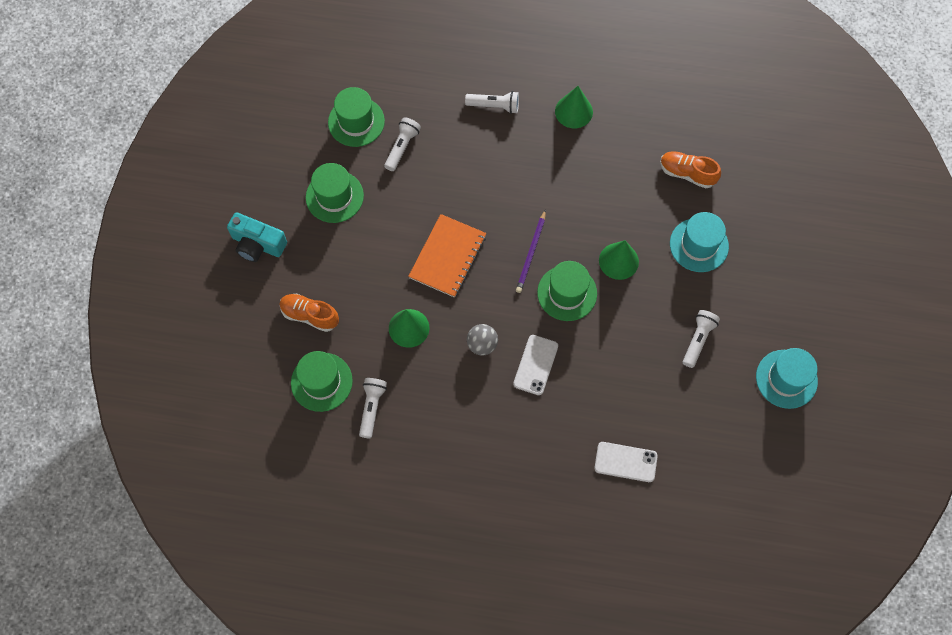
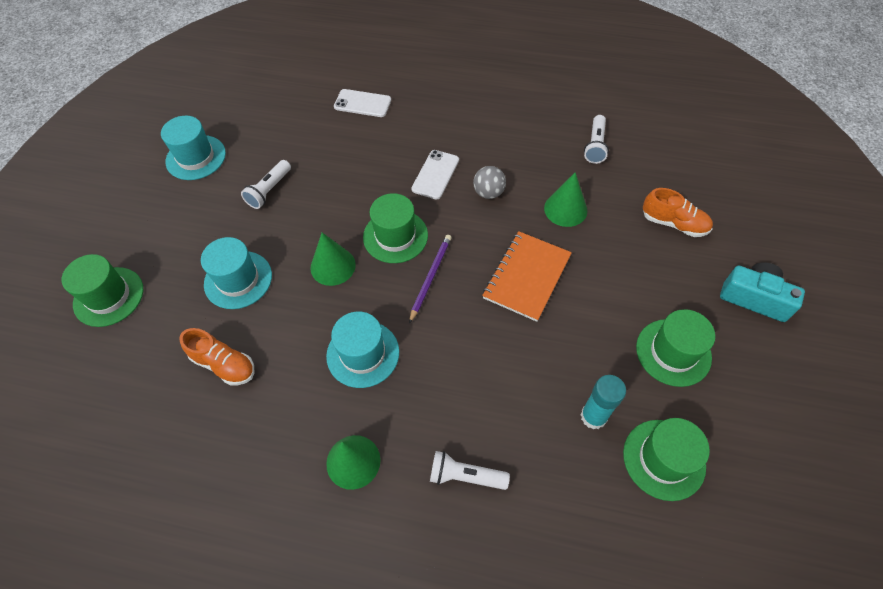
camera: 175 degrees left, 10 degrees down
green hat [291,351,353,412] -> green hat moved to [62,254,143,327]
white flashlight [384,117,421,171] -> turquoise glue stick [581,375,626,429]
none -> turquoise hat [326,312,399,388]

